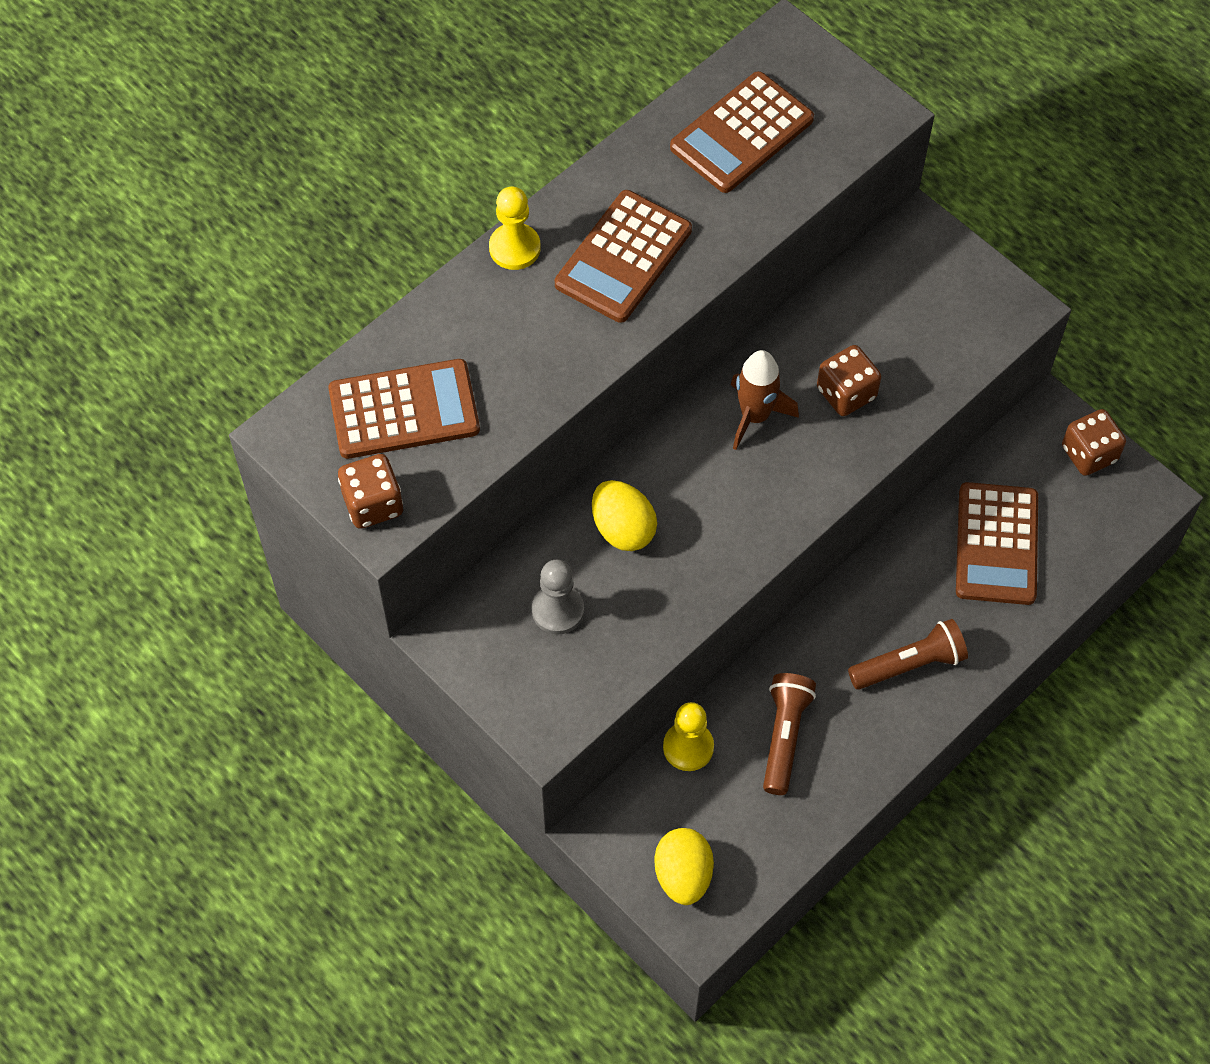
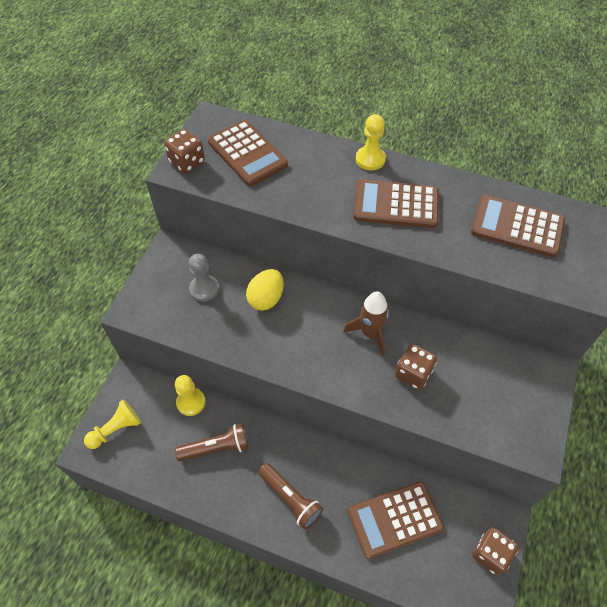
camera: 65 degrees right, 5 degrees down
yellow egg [654,828,714,905] -> yellow pawn [84,399,141,449]

